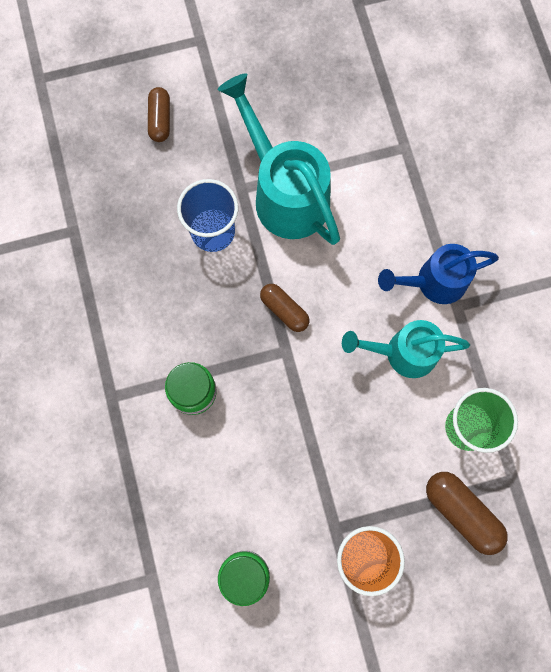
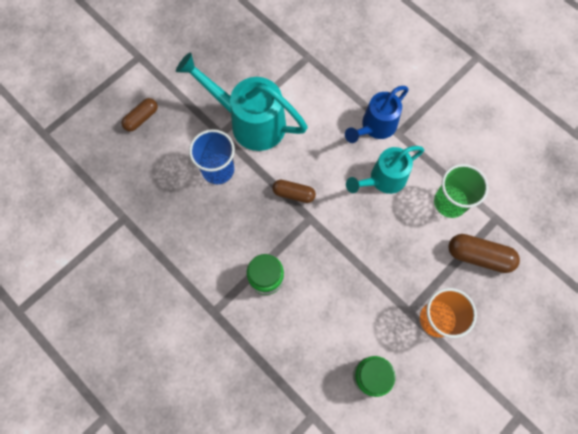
camera: 30 degrees left, 5 degrees down
brown capsule [148,87,170,142] -> brown capsule turned 75 degrees clockwise [122,98,158,132]

